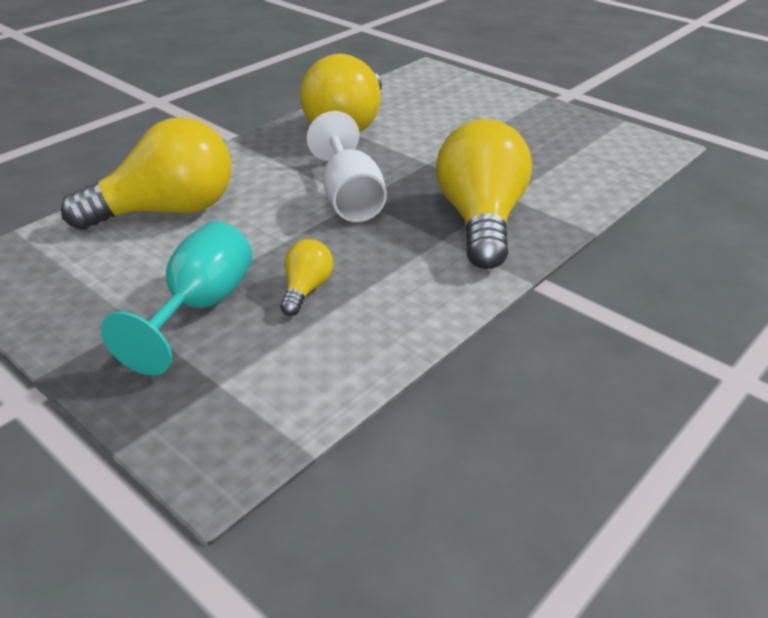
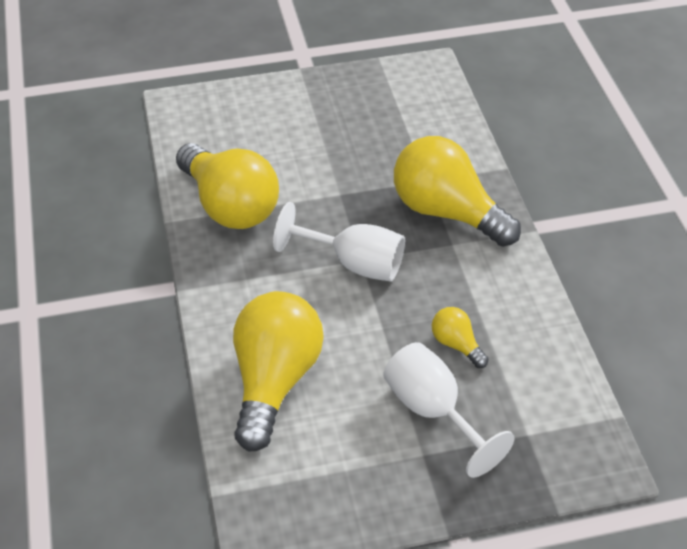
camera: 55 degrees left, 10 degrees up
turquoise goblet [101,221,253,376] -> white goblet [384,342,515,478]

